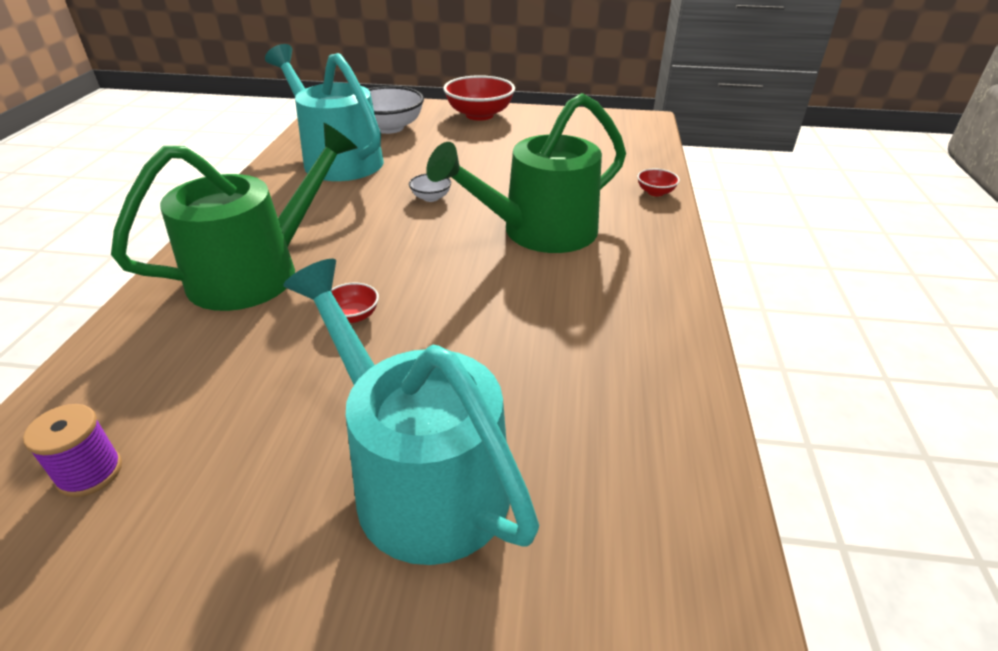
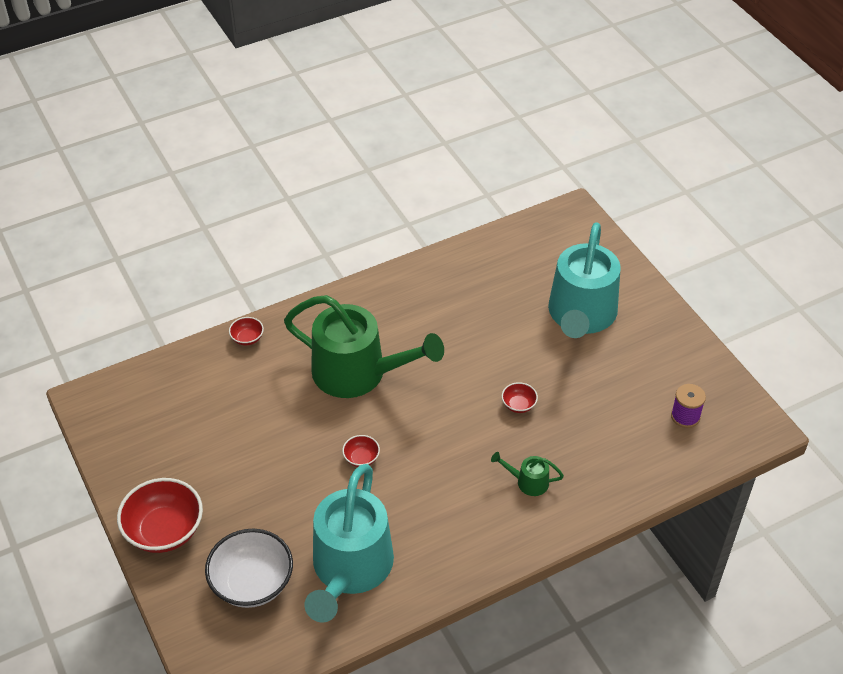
camera: 125 degrees left, 10 degrees up
green watering can [111,123,358,311] -> green watering can [491,452,564,496], size x0.40
white bowl [409,174,451,202] -> red bowl [342,435,380,467]

